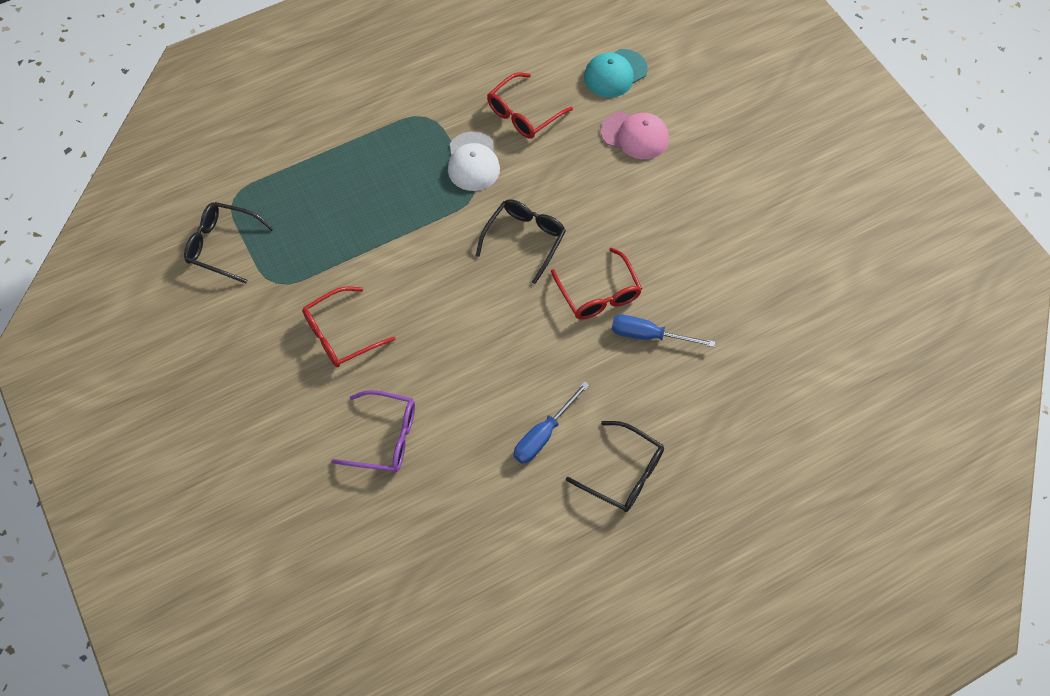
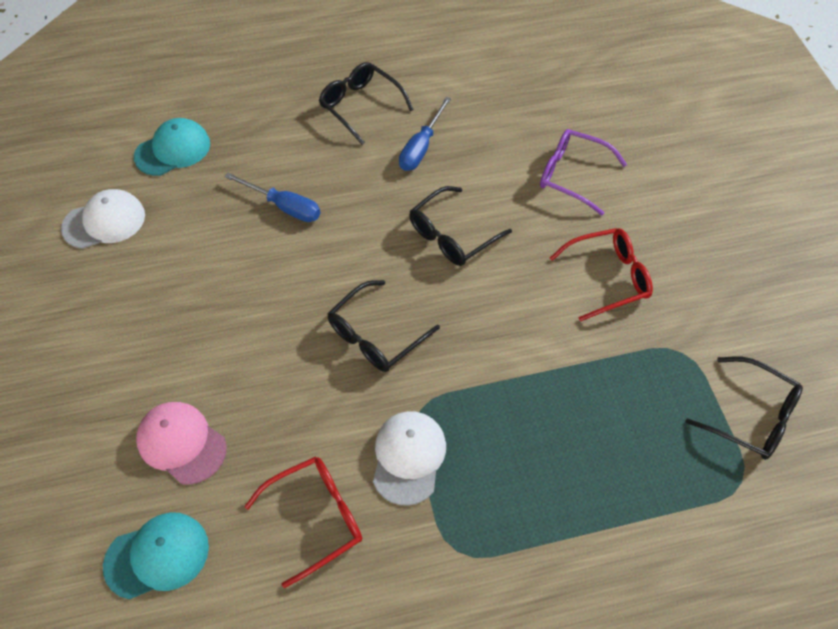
camera: 165 degrees left, 5 degrees down
blue screwdriver [514,381,589,464] -> blue screwdriver turned 150 degrees clockwise [399,97,451,171]
red glasses [551,247,642,320] -> none
none -> white cap [61,189,145,249]
none -> turquoise cap [134,118,210,176]
none -> black glasses [409,186,512,266]

